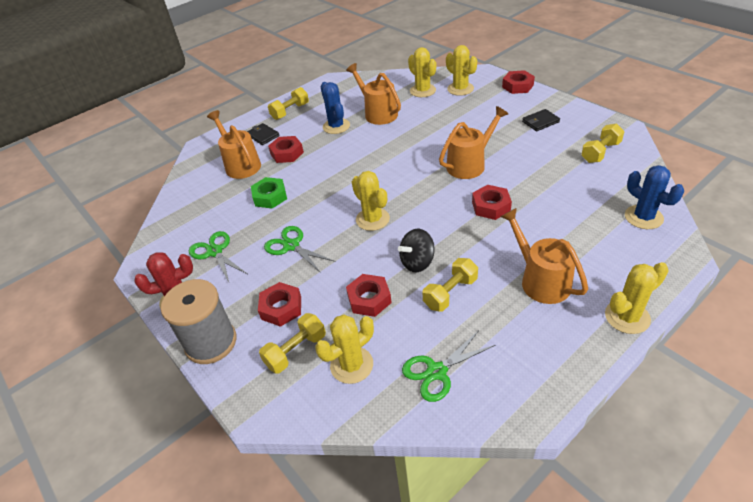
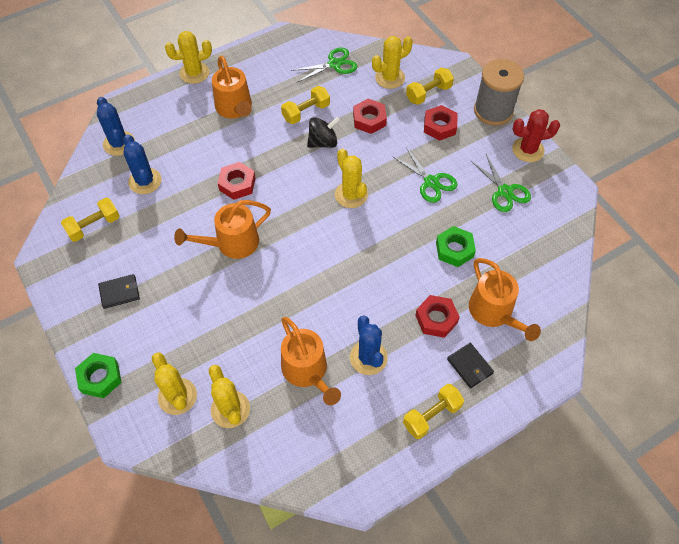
camera: 175 degrees left, 15 degrees up
red nut [502,70,535,94] -> green nut [75,353,122,398]
none -> blue cactus [123,135,162,194]

